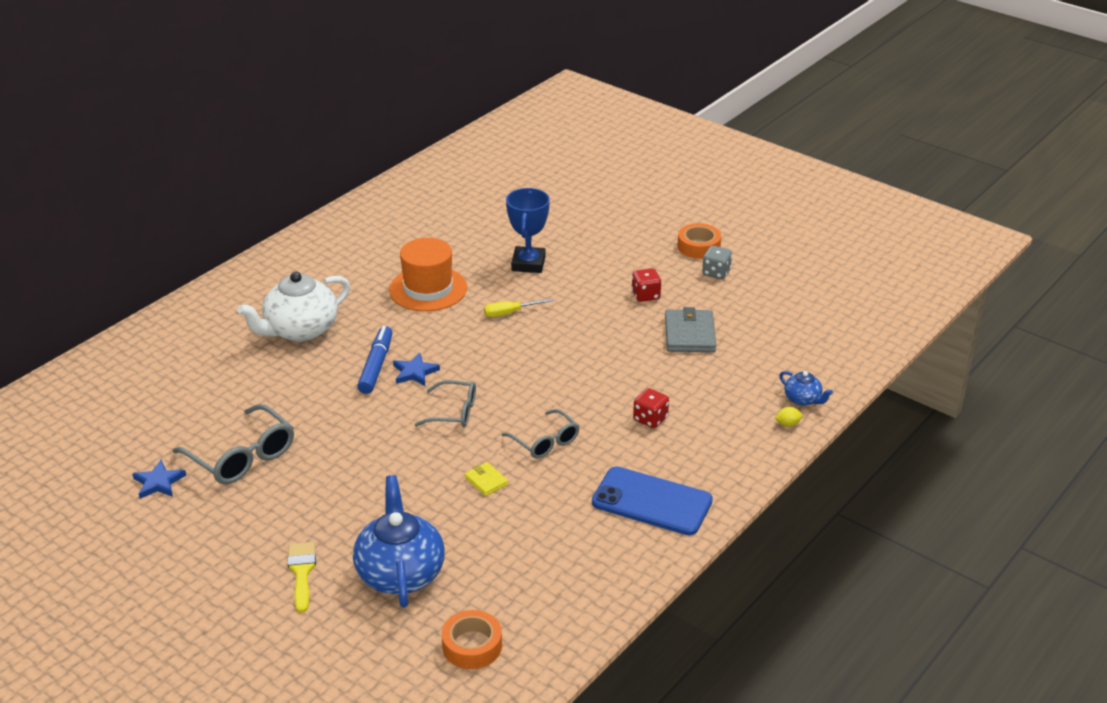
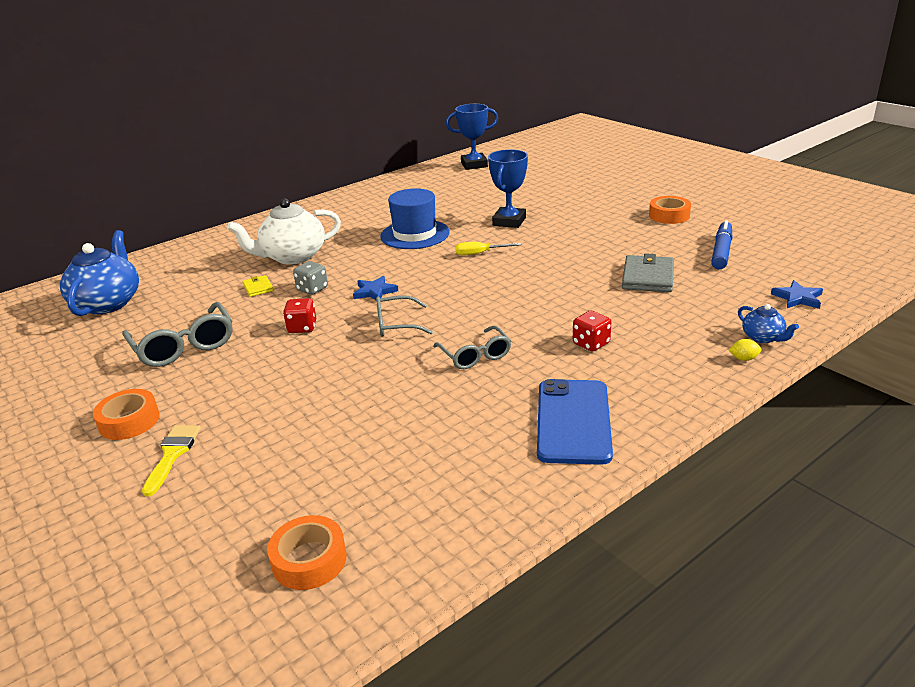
camera: 15 degrees right, 5 degrees down
blue star [133,460,186,499] -> blue star moved to [771,280,823,309]
blue teapot [353,475,445,608] -> blue teapot moved to [60,230,139,316]
blue marker [357,326,393,394] -> blue marker moved to [711,220,732,269]
orange hat [389,238,467,311] -> blue hat [380,188,450,249]
grey glasses [414,380,476,427] -> grey glasses turned 150 degrees clockwise [376,296,433,337]
yellow wallet [465,462,508,496] -> yellow wallet moved to [243,275,274,297]
blue phone [592,467,713,535] -> blue phone turned 60 degrees clockwise [537,379,613,465]
red dice [631,268,661,302] -> red dice moved to [283,298,316,333]
grey dice [702,246,732,279] -> grey dice moved to [293,261,328,295]
none -> orange tape [93,389,159,440]
none -> blue trophy [446,104,498,170]

